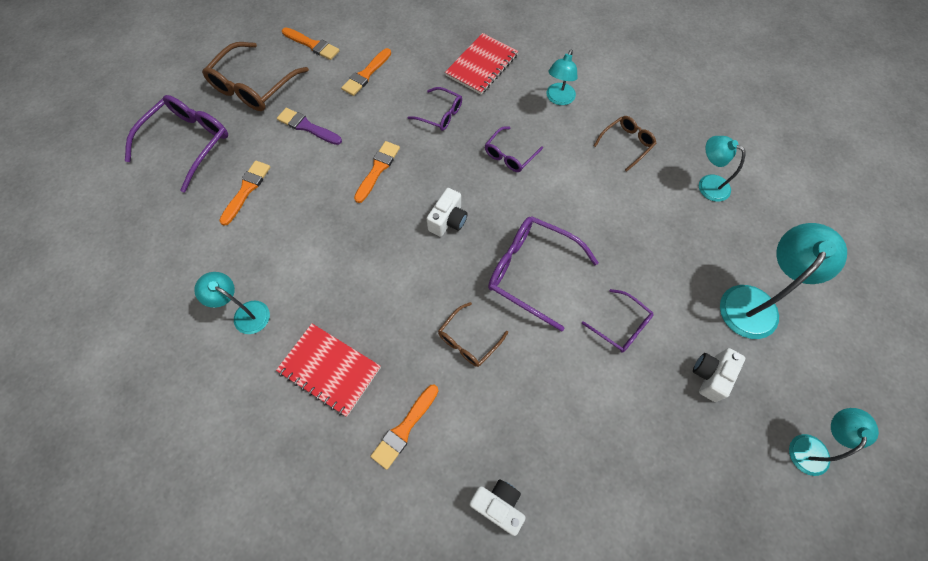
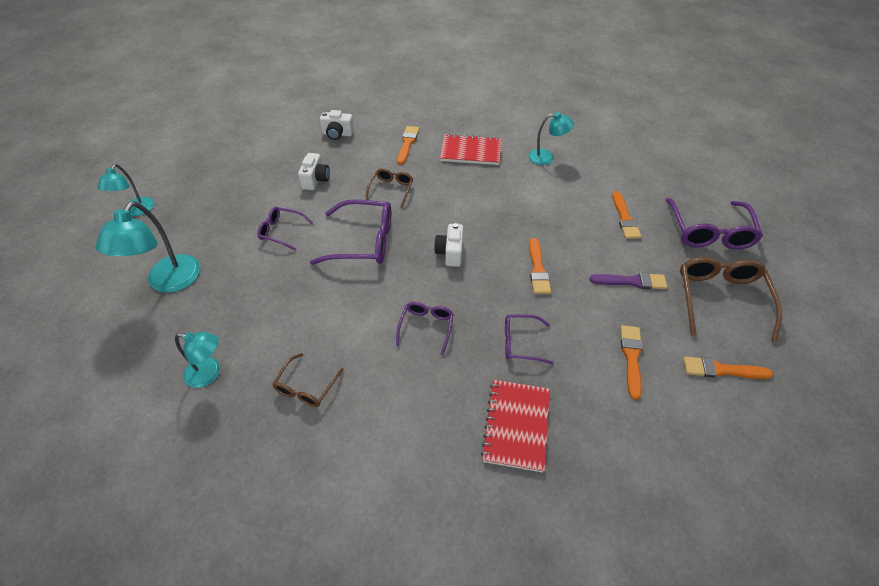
camera: 155 degrees right, 15 degrees down
turquoise lamp [547,49,578,105] -> none
white camera [693,348,745,402] -> white camera moved to [298,153,330,190]

